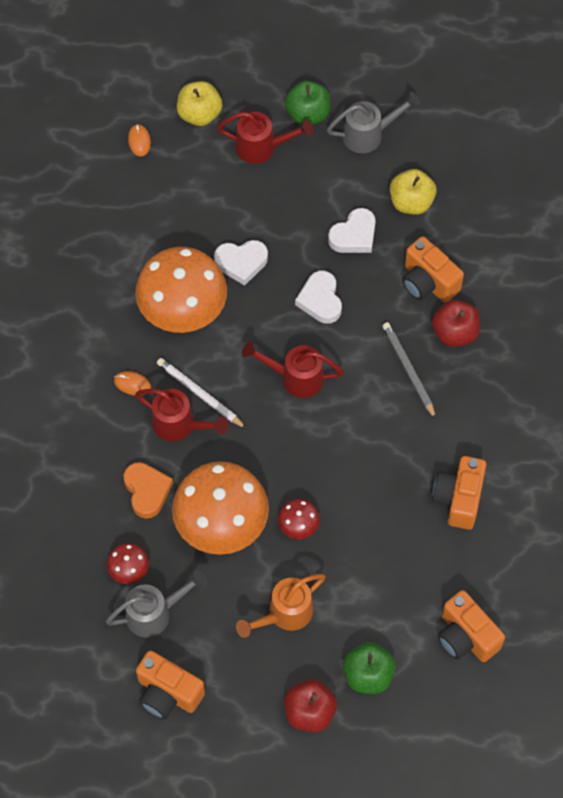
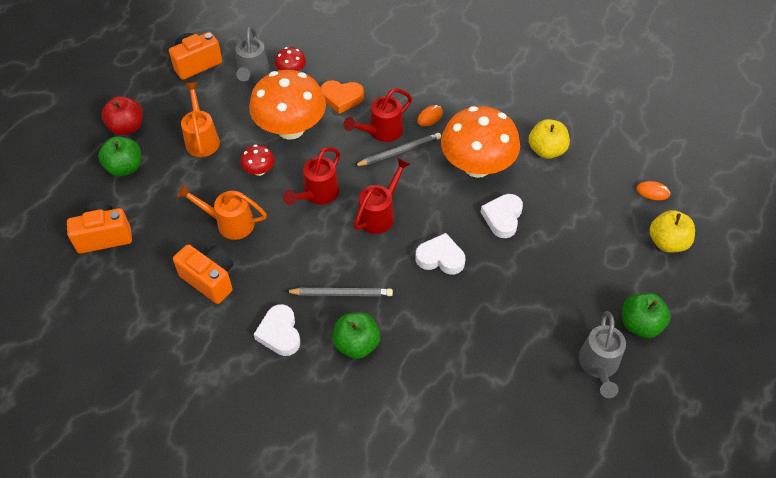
camera: 115 degrees right, 10 degrees down
white pencil [157,358,247,429] -> grey pencil [354,133,441,166]
red watering can [217,112,313,164] -> red watering can moved to [283,147,340,205]
white heart [328,208,376,253] -> white heart moved to [254,304,300,356]
yellow apple [390,169,436,215] -> yellow apple moved to [529,119,570,159]
orange camera [402,237,464,303] -> none
red apple [432,300,480,347] -> green apple [333,312,380,359]
none -> orange watering can [177,184,267,240]

